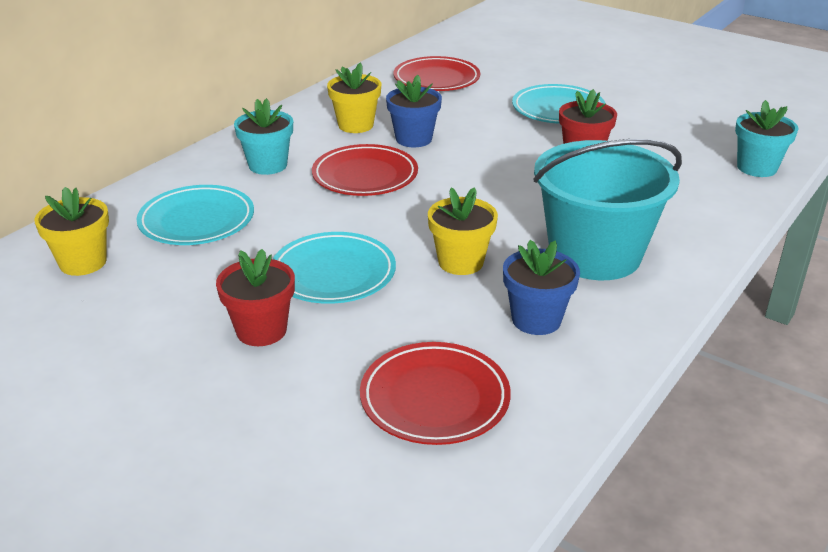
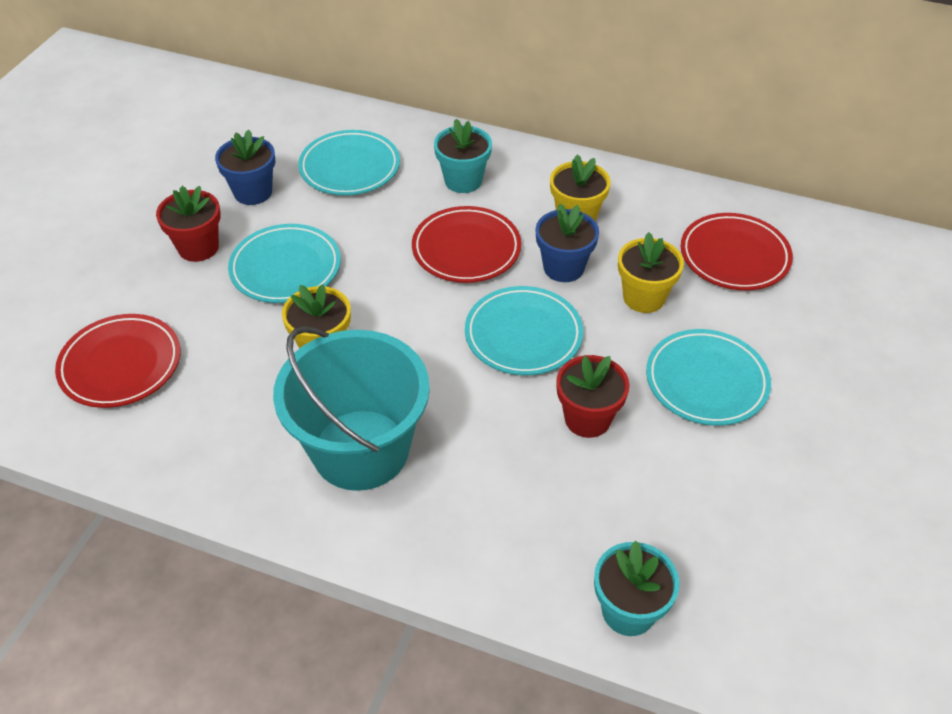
camera: 75 degrees right, 15 degrees up
yellow flower pot [34,187,109,276] -> yellow flower pot moved to [618,232,684,313]
blue flower pot [503,240,580,335] -> blue flower pot moved to [215,129,275,205]
none -> turquoise plate [465,286,583,375]

